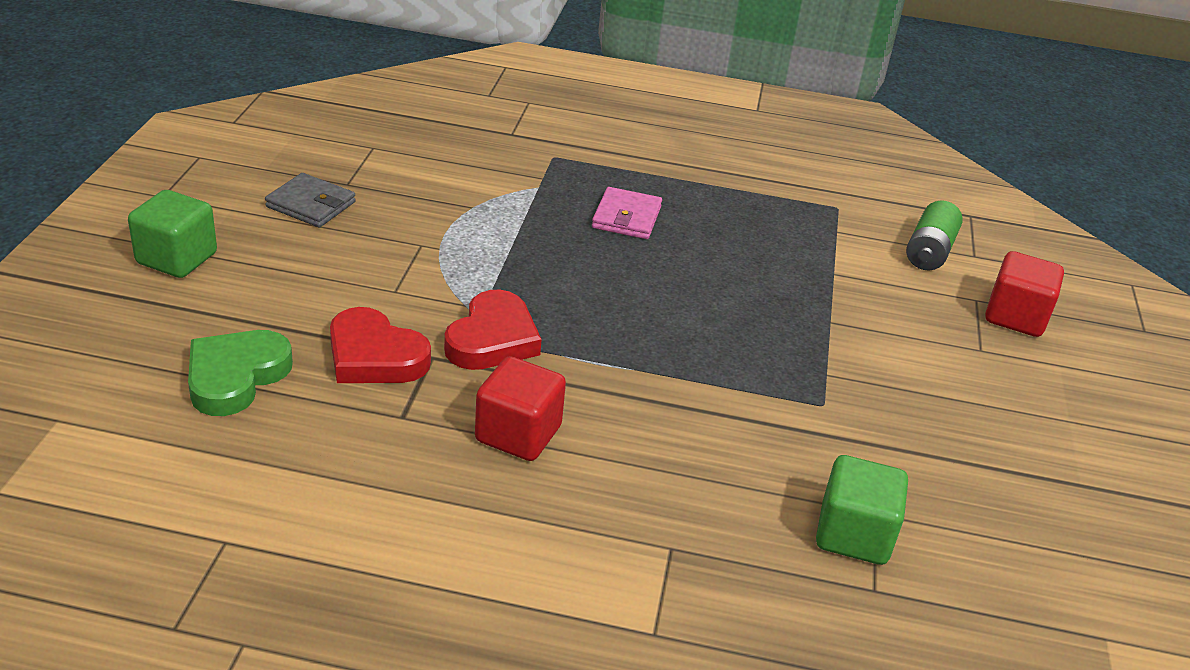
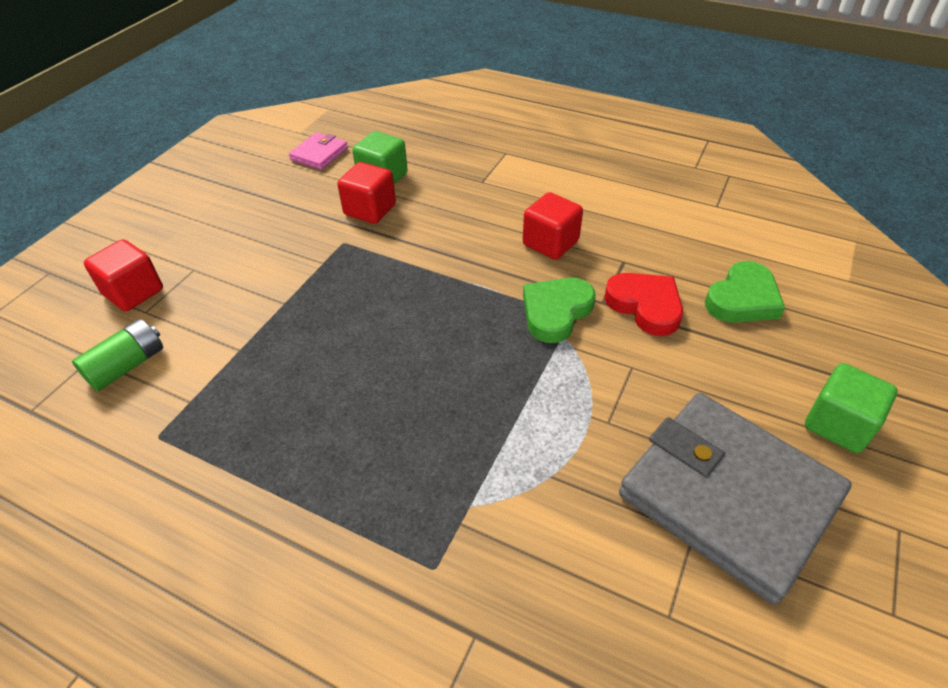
camera: 160 degrees left, 10 degrees up
grey wallet [265,173,356,228] -> grey wallet [619,393,852,605], size x2.29
red heart [444,290,542,370] -> green heart [523,278,596,343]
pink wallet [592,187,662,239] -> pink wallet moved to [289,132,348,170]
none -> red cube [337,162,396,224]

